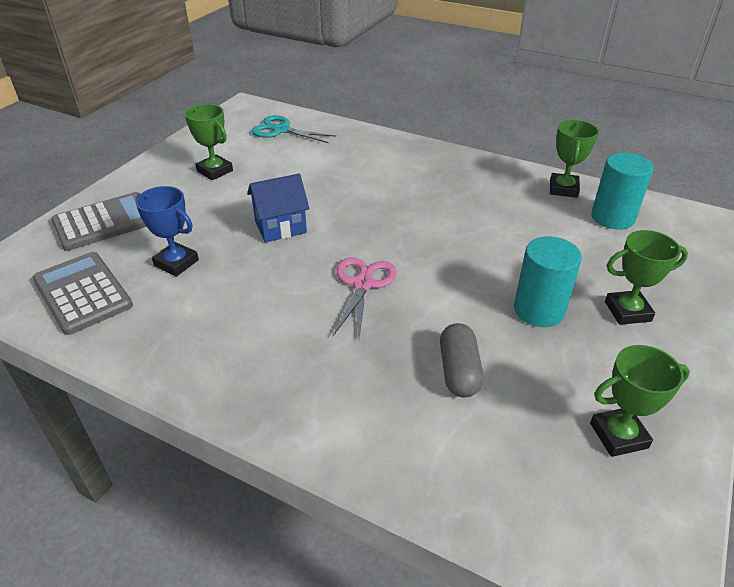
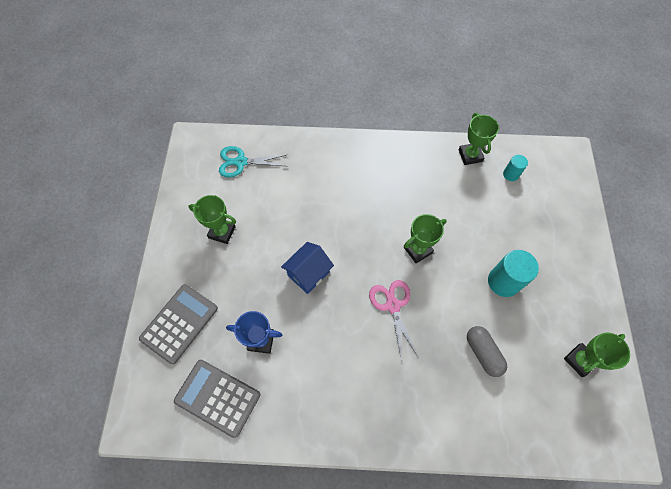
camera: 25 degrees left, 25 degrees up
turquoise cylinder [591,153,654,230] -> turquoise cylinder [503,155,528,181], size x0.55
green trophy [605,230,688,325] -> green trophy moved to [404,214,447,263]

